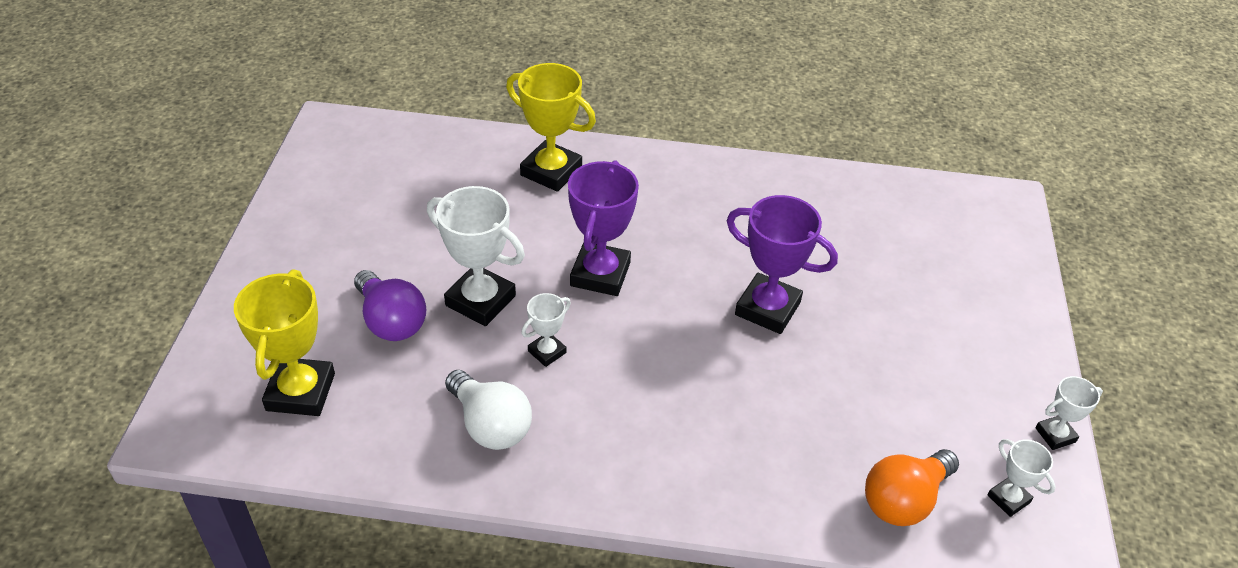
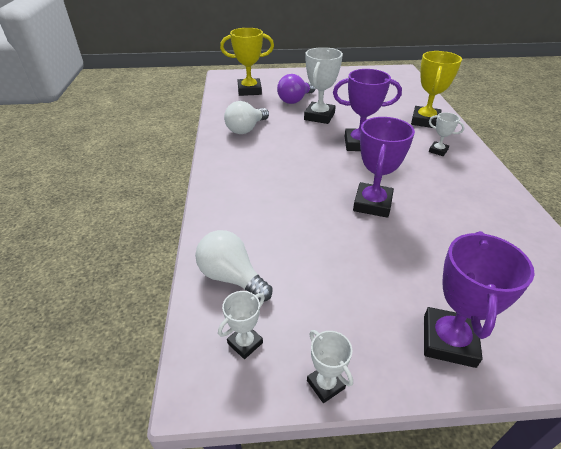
camera: 80 degrees right, 5 degrees down
white trophy [521,293,571,367] -> white trophy moved to [429,112,465,156]
orange light bulb [865,449,959,526] -> white light bulb [195,230,272,302]
none -> purple trophy [424,231,535,368]

